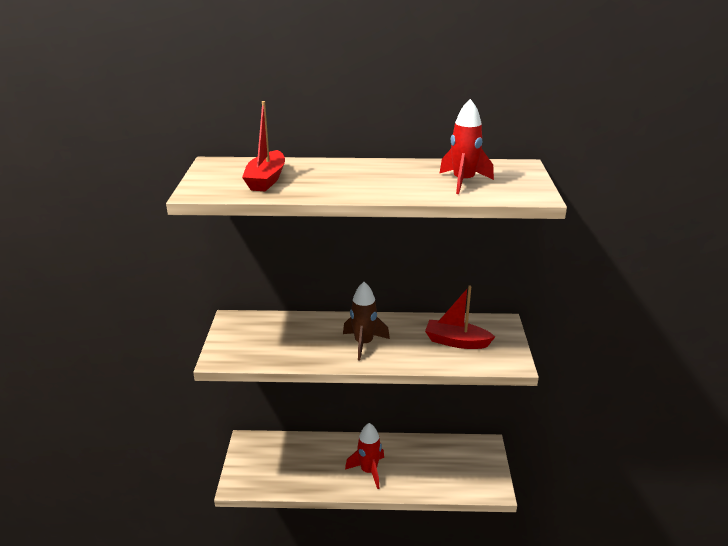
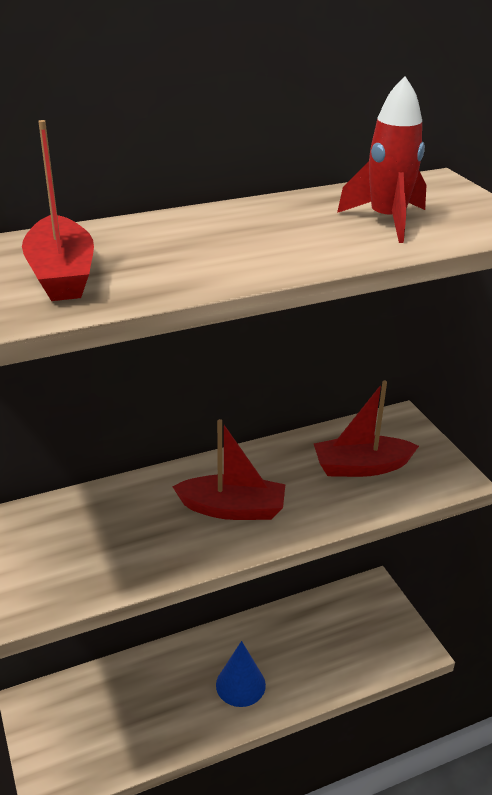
camera: 25 degrees left, 5 degrees up
brown rocket [343,282,390,361] -> red boat [172,419,285,520]
red rocket [345,423,384,489] -> blue cone [216,641,266,707]

